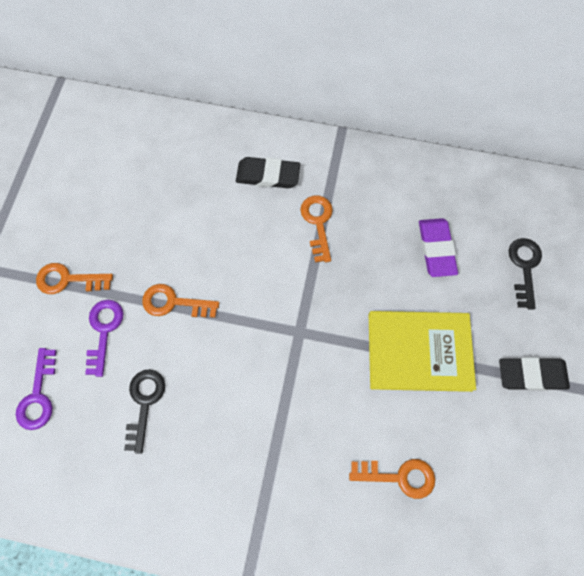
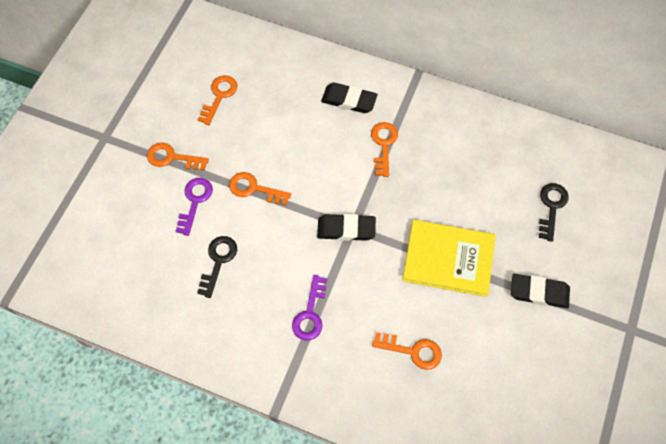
camera: 10 degrees right, 5 degrees down
purple key [16,348,57,430] -> purple key moved to [292,275,327,340]
purple eraser [419,218,458,277] -> none
none -> orange key [198,75,237,125]
none -> black eraser [317,214,376,241]

